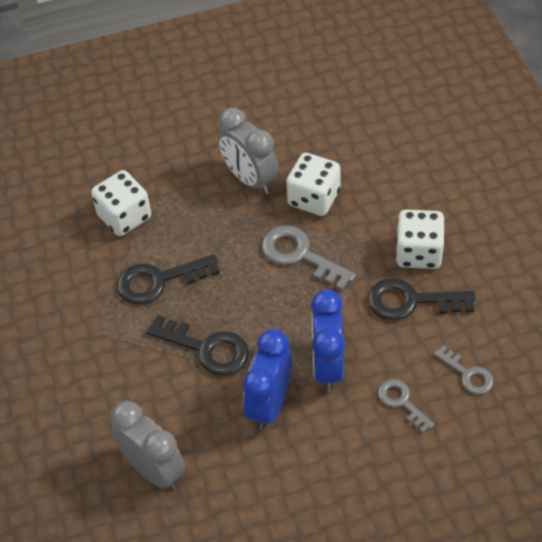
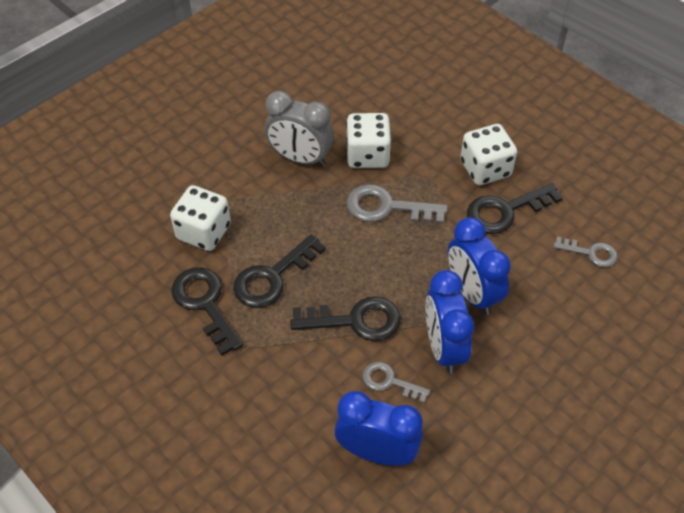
camera: 30 degrees left, 0 degrees up
grey clock [110,401,185,490] -> blue clock [335,391,423,466]
grey key [378,379,435,433] -> grey key moved to [362,362,430,403]
none -> black key [171,267,243,356]

